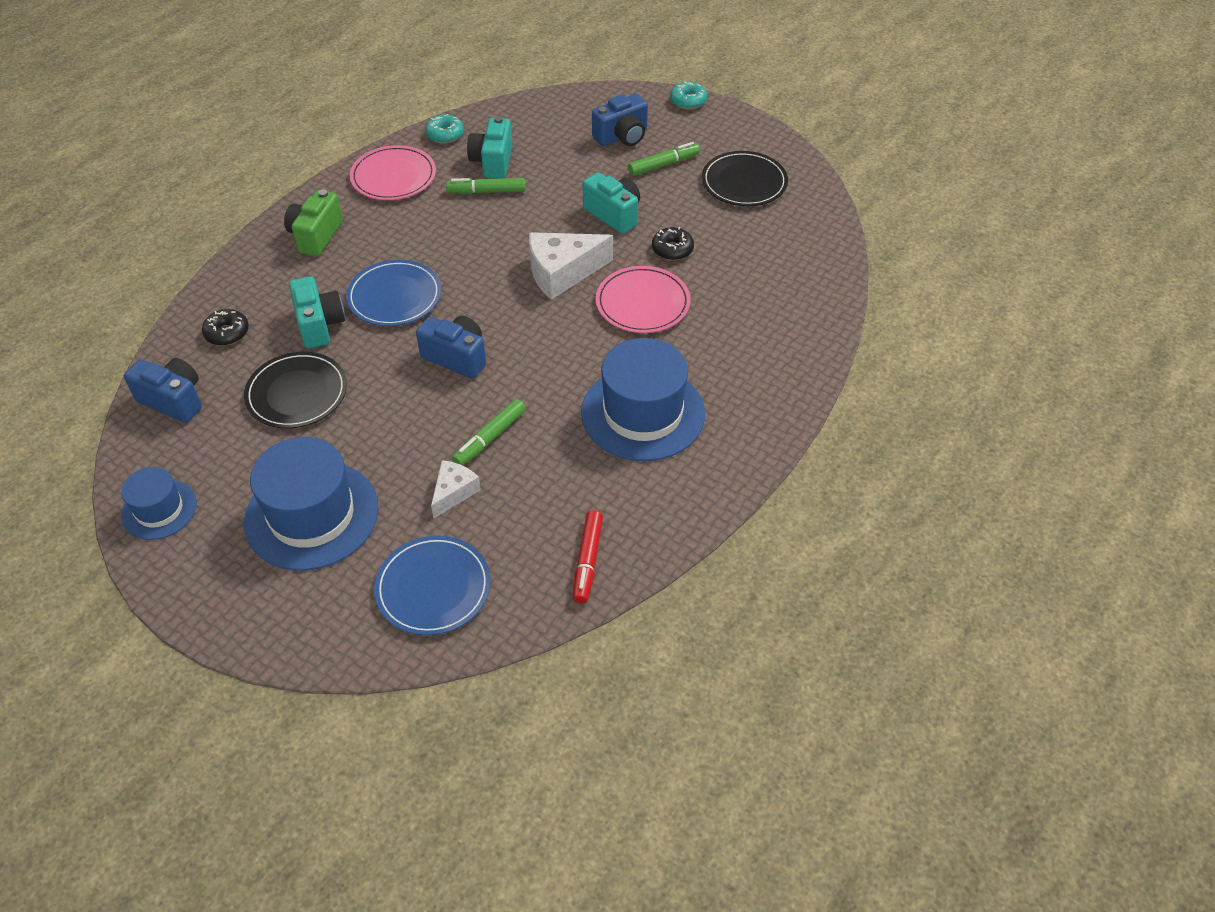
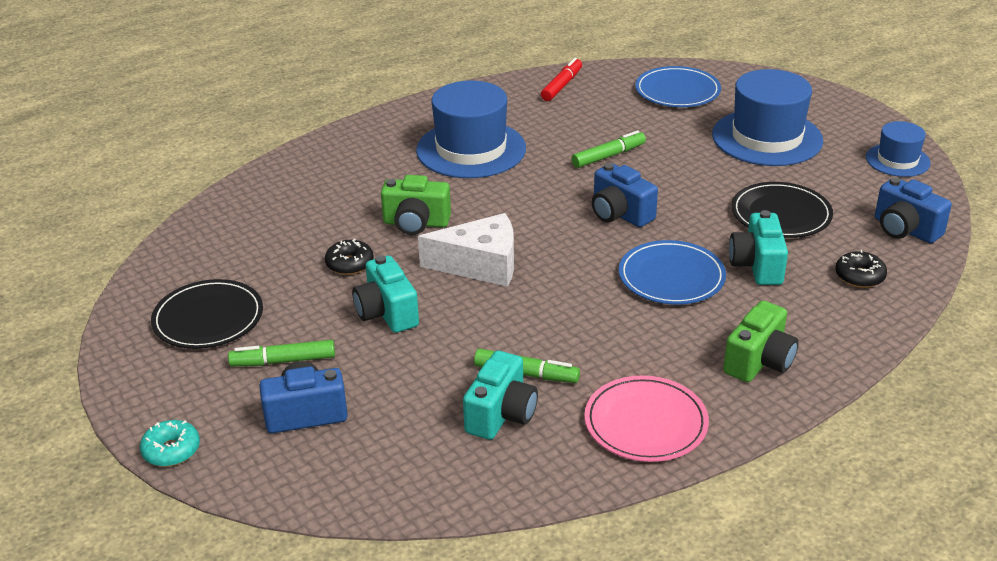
camera: 160 degrees left, 15 degrees down
turquoise donut [425,114,464,144] -> none
white cheese [431,460,481,518] -> none
pink plate [596,266,690,333] -> green camera [381,175,451,235]

